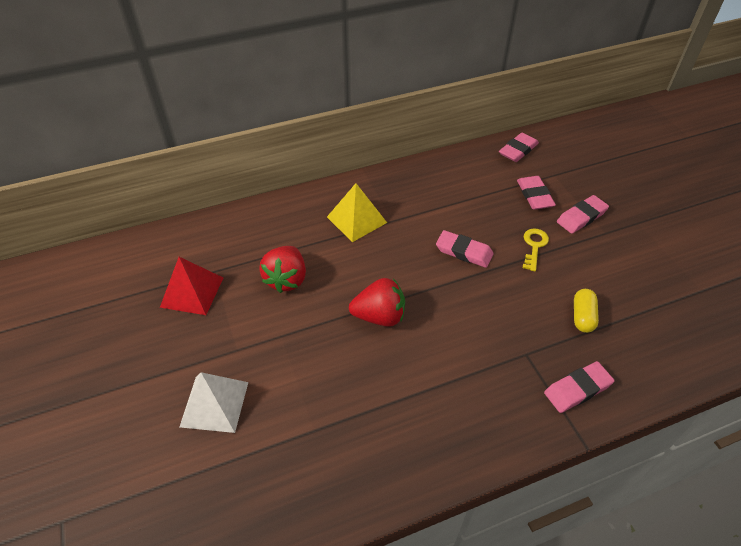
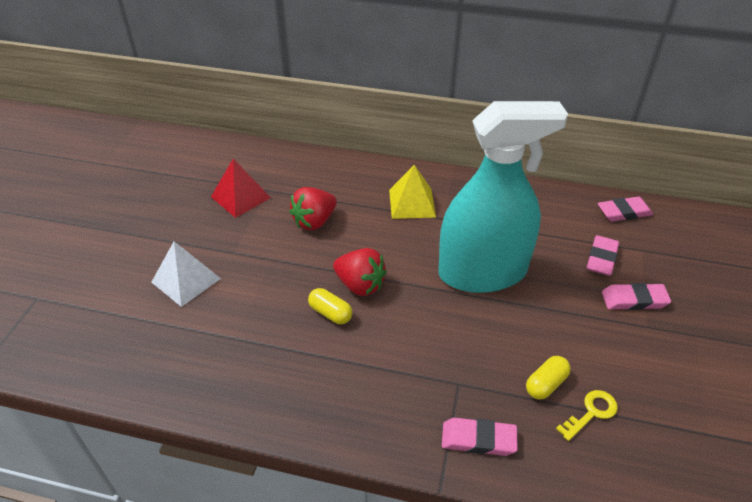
camera: 35 degrees right, 5 degrees down
pink eraser [436,230,493,268] -> turquoise spray bottle [438,101,568,293]
yellow key [523,229,549,271] -> yellow key moved to [556,390,618,441]
none -> yellow capsule [308,288,353,324]

